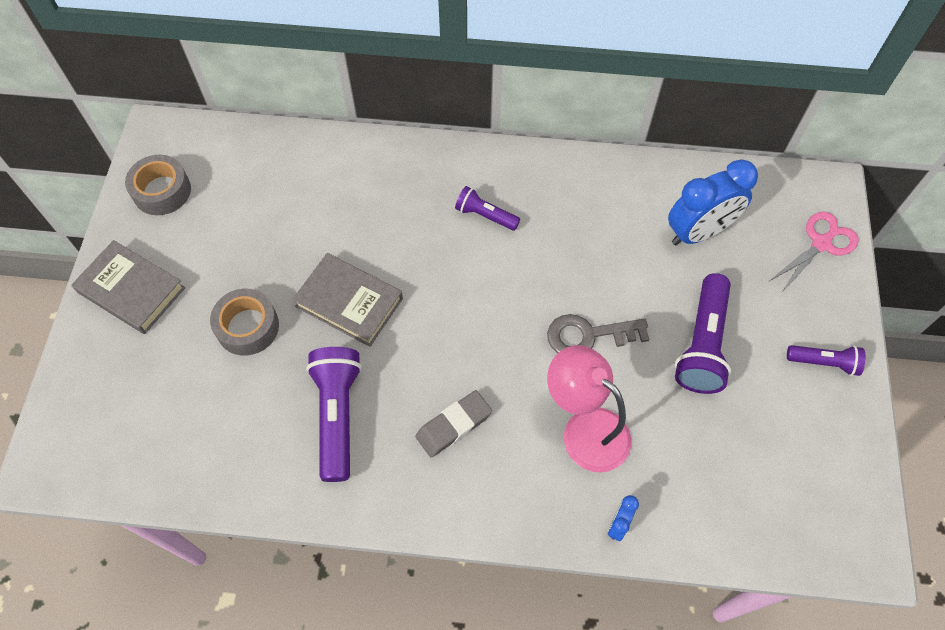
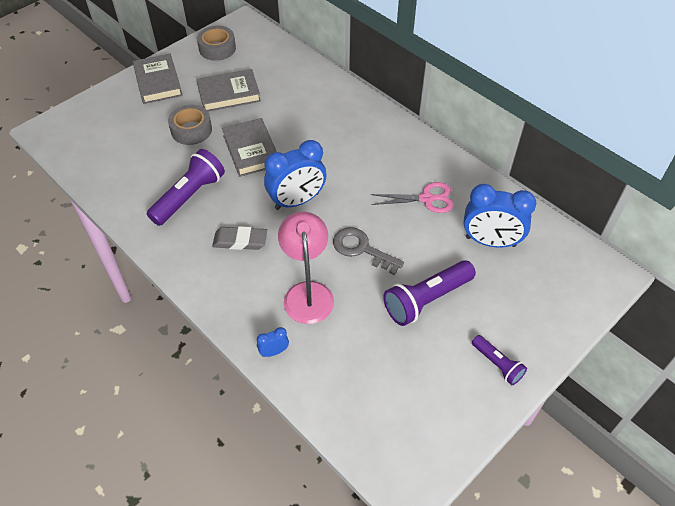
camera: 40 degrees right, 10 degrees down
purple flashlight [455,186,520,231] -> none
pink scissors [770,212,859,292] -> pink scissors moved to [371,182,454,213]
none -> grey book [196,69,261,111]
none -> blue clock [264,140,326,210]

